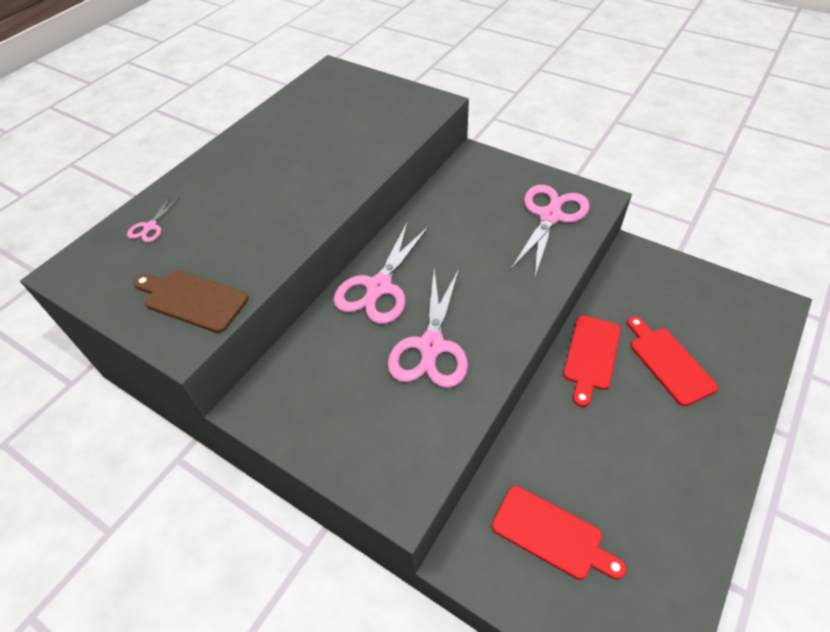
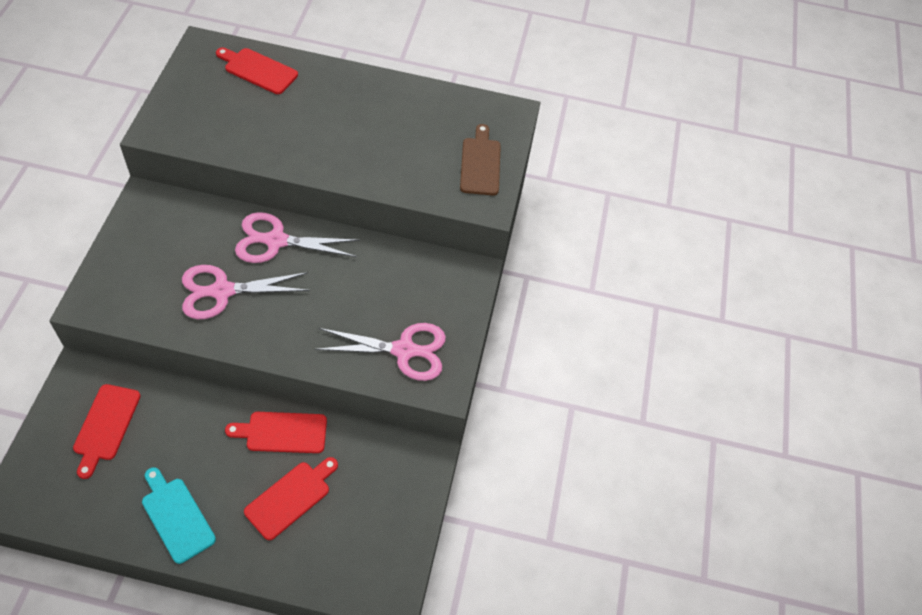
camera: 60 degrees right, 5 degrees up
pink scissors [127,196,180,242] -> red cutting board [216,47,298,94]
brown cutting board [133,270,249,333] -> brown cutting board moved to [460,124,501,195]
none -> turquoise cutting board [142,467,216,564]

